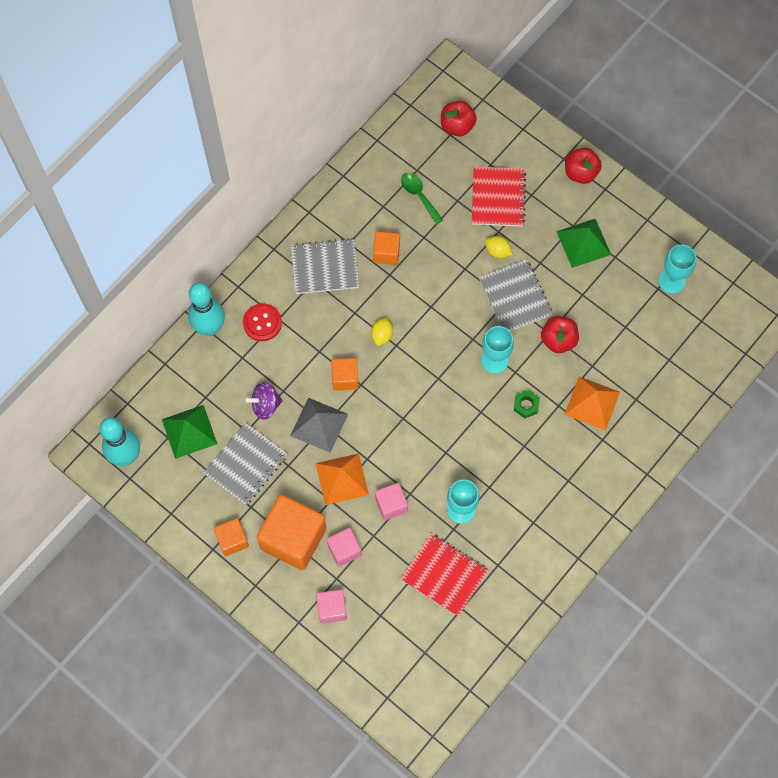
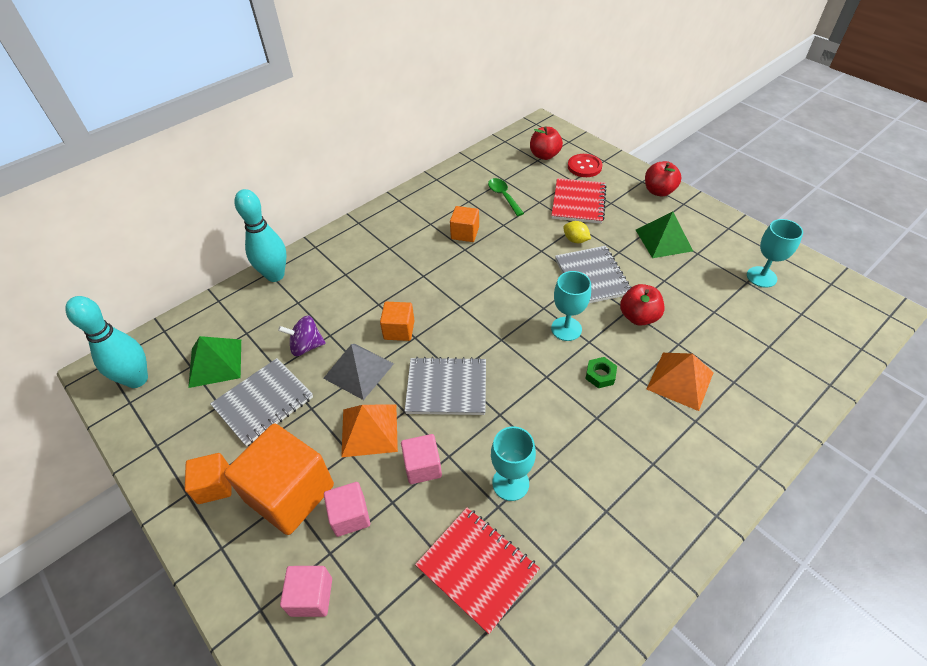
camera: 10 degrees right, 20 degrees down
red button [243,304,282,341] -> red button moved to [568,154,602,177]
grey notebook [291,238,359,294] -> grey notebook moved to [405,357,486,415]
yellow lemon [371,317,393,346] -> none

